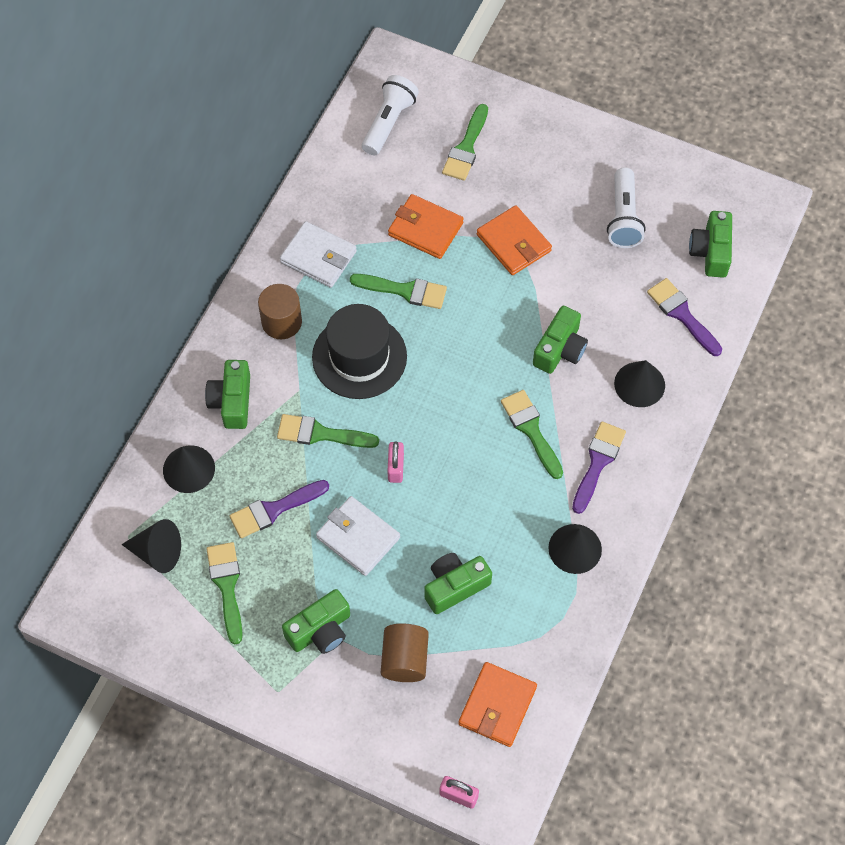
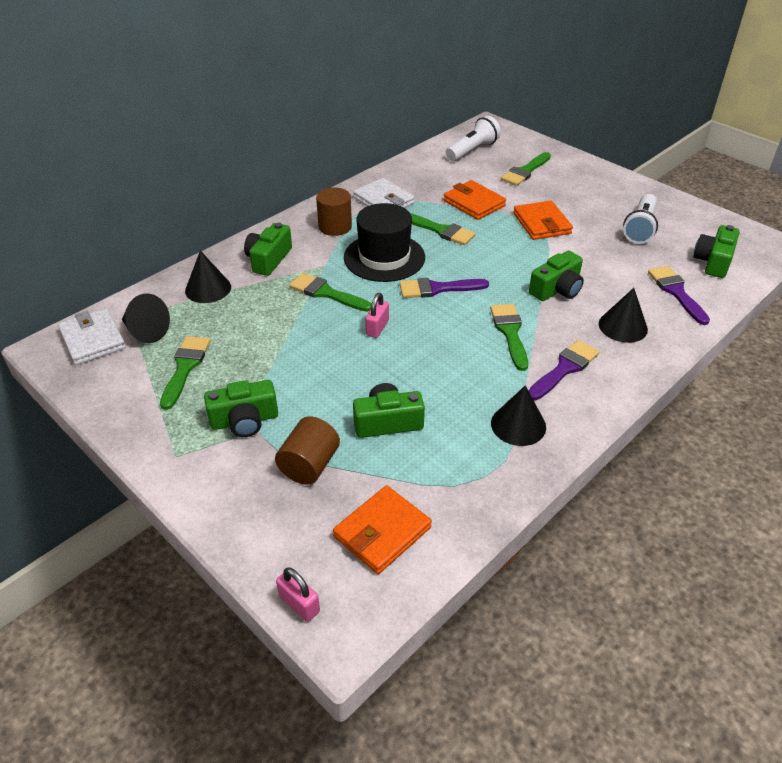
camera: 20 degrees right, 20 degrees down
purple brush [230,480,329,538] -> purple brush moved to [399,278,489,298]
white wallet [316,496,400,576] -> white wallet moved to [58,308,126,365]

